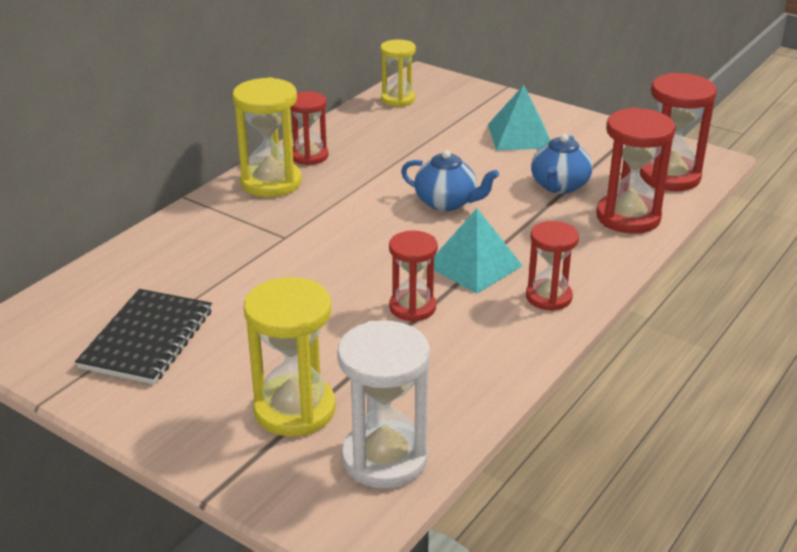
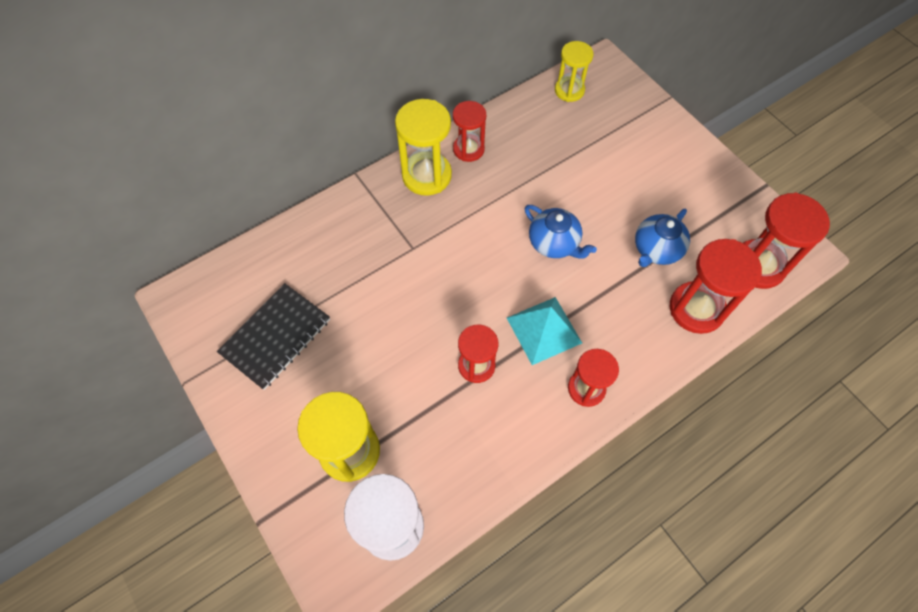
camera: 20 degrees right, 30 degrees up
turquoise pyramid [488,85,551,151] -> none

